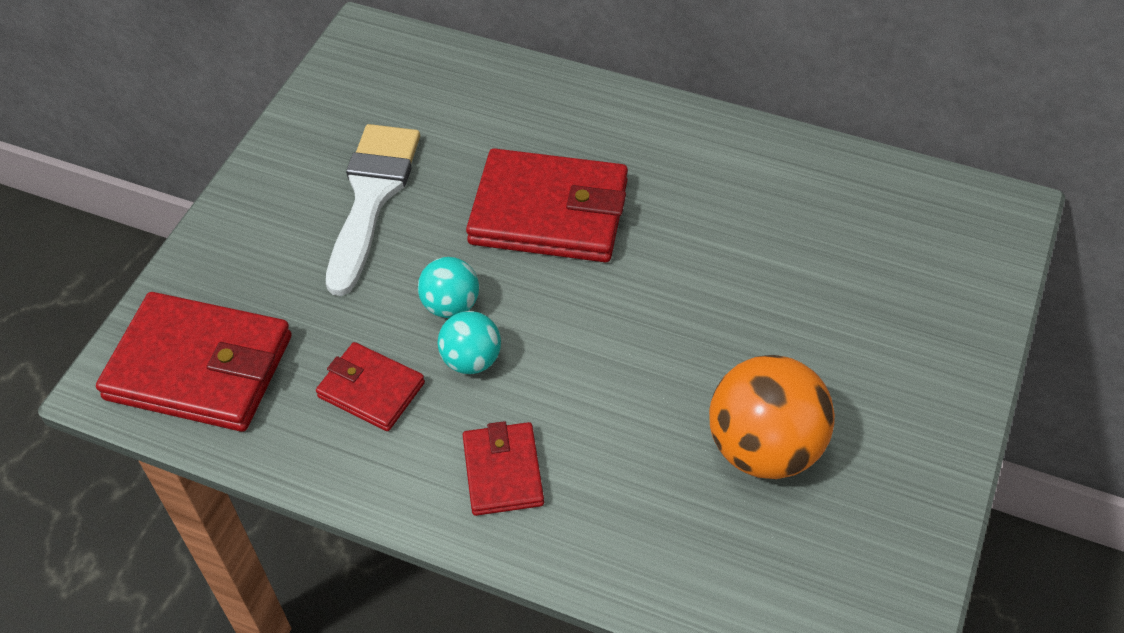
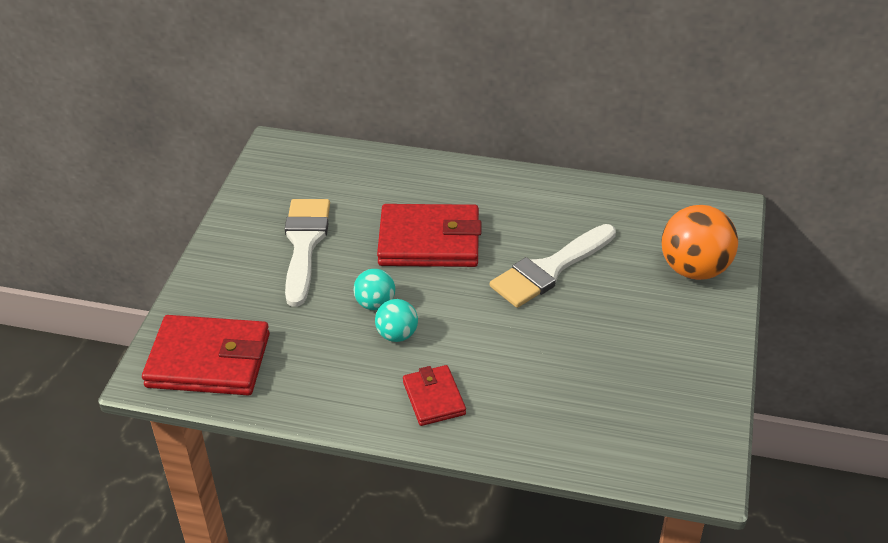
camera: 10 degrees left, 10 degrees down
red wallet [316,342,425,431] -> none
orange ball [709,355,835,479] -> orange ball moved to [661,205,738,280]
none -> white brush [490,224,616,308]

